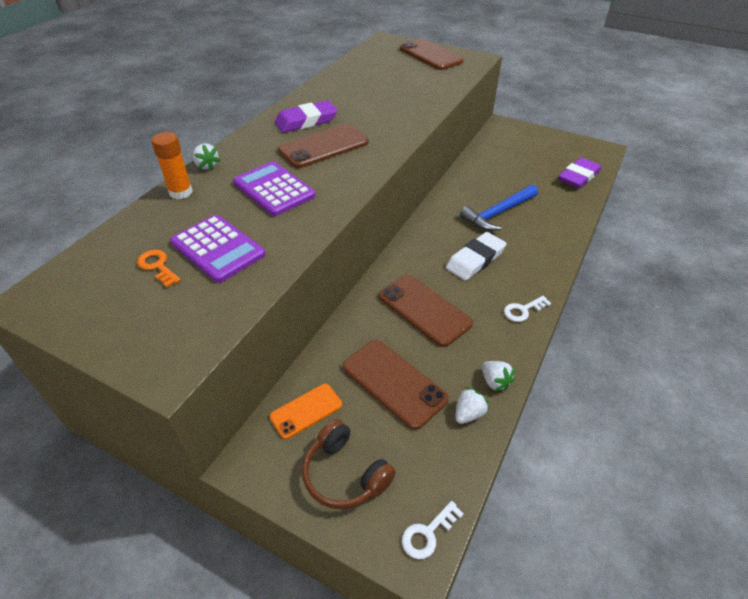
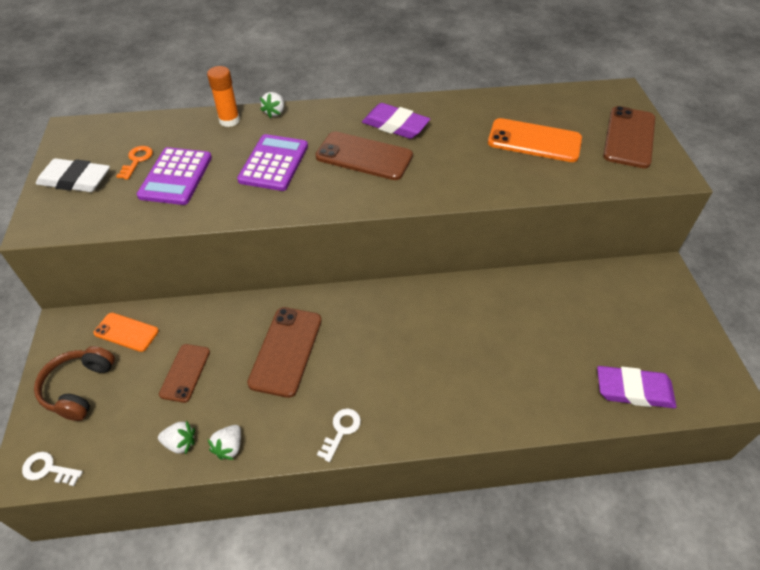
camera: 55 degrees right, 5 degrees up
brown phone [343,340,449,430] -> brown phone [159,344,210,403], size x0.62
white eraser [446,232,506,281] -> white eraser moved to [36,158,110,192]
blue hammer [460,185,538,231] -> none
white key [504,296,551,322] -> white key turned 90 degrees clockwise [317,408,361,462]
none -> orange phone [488,118,582,162]

